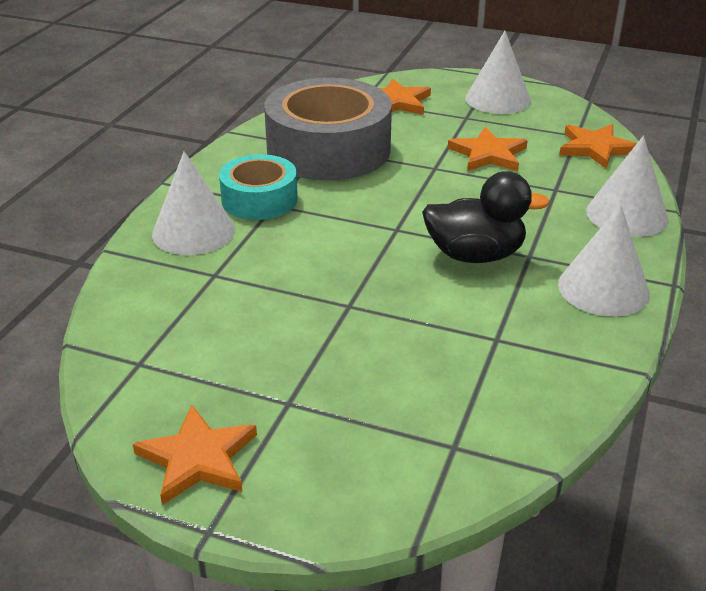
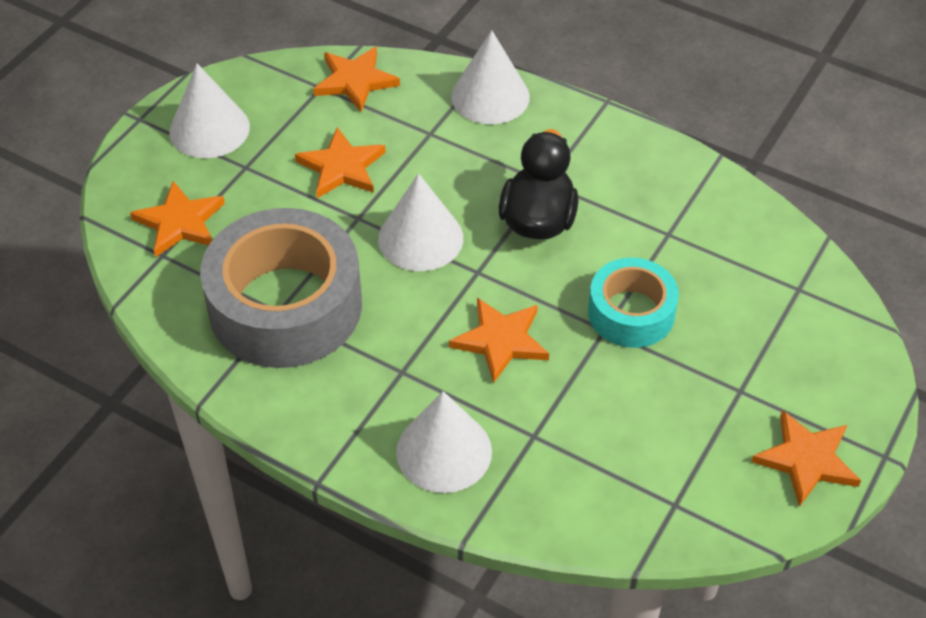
camera: 80 degrees left, 15 degrees up
turquoise tape [219,154,298,220] -> turquoise tape moved to [588,258,679,348]
white cone [558,204,650,316] -> white cone moved to [378,173,463,271]
none -> orange star [449,298,549,383]

